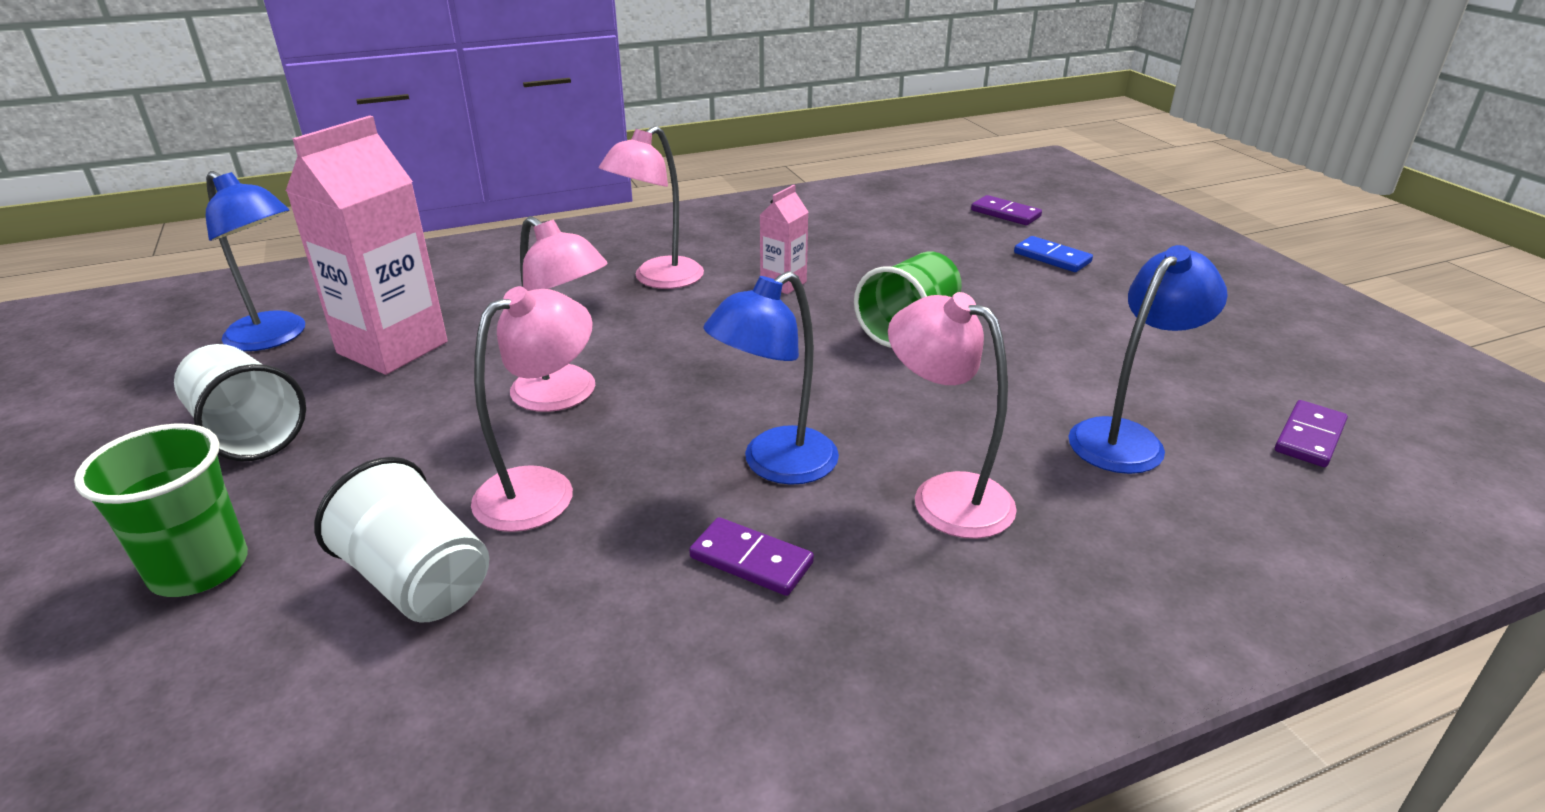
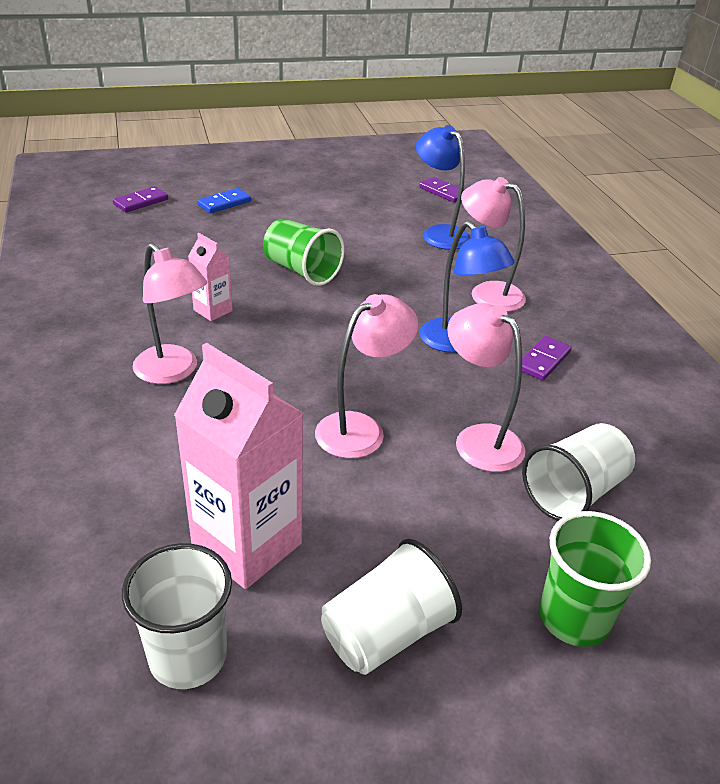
camera: 85 degrees left, 5 degrees up
blue lamp [206,171,305,351] -> white cup [122,543,232,689]
pink lamp [888,292,1017,539] -> pink lamp turned 75 degrees clockwise [461,177,526,312]

